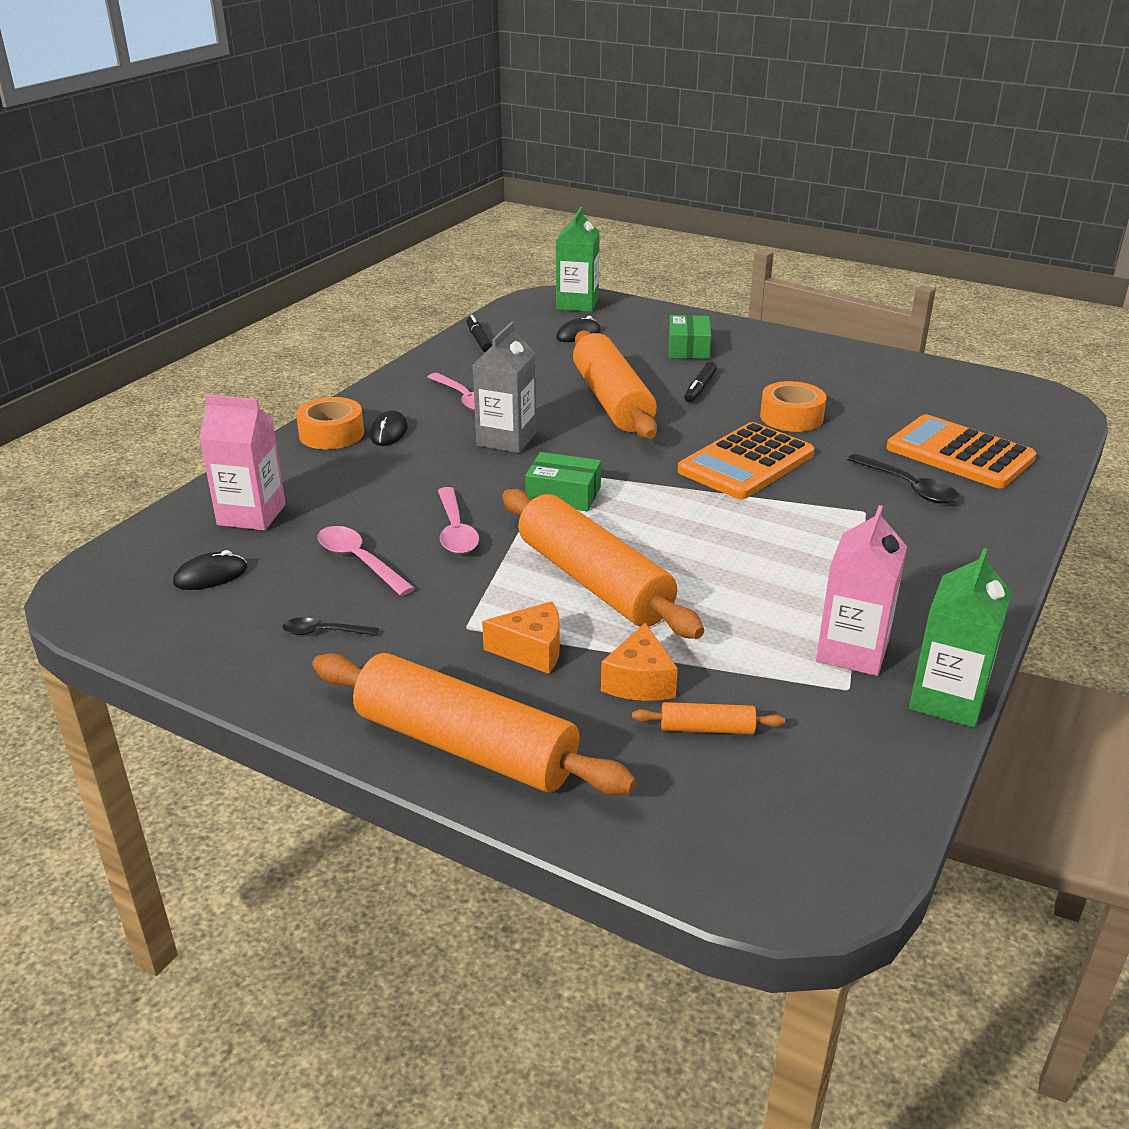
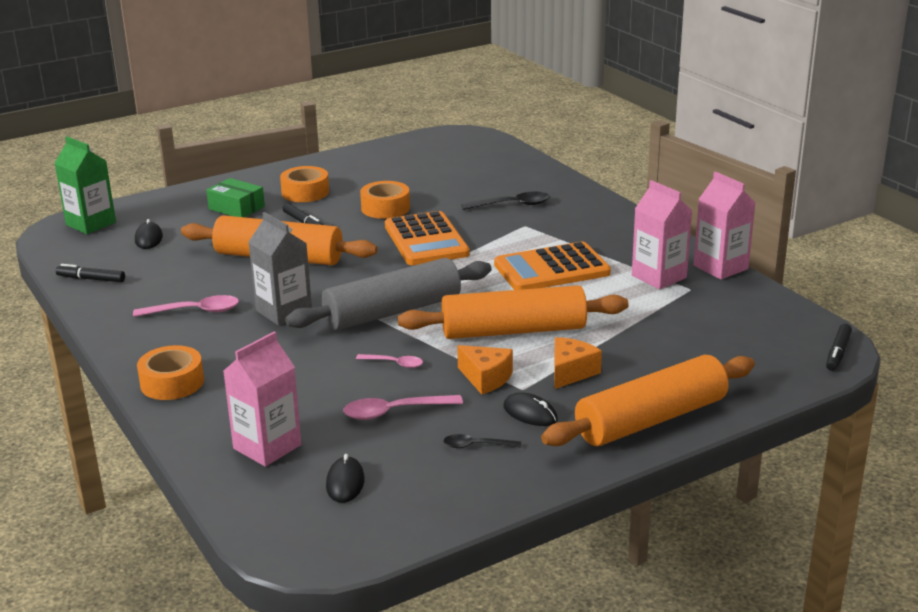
camera: 60 degrees left, 5 degrees down
black spoon [283,617,379,636] -> black spoon turned 60 degrees clockwise [443,434,521,448]
black mouse [370,411,408,446] -> black mouse moved to [503,392,558,426]
pink spoon [438,487,479,554] -> pink spoon [356,354,423,368], size x0.62
green box [525,452,601,511] -> grey rolling pin [285,258,492,330]
orange cheese [601,623,678,701] -> orange cheese moved to [457,345,513,394]
orange rolling pin [632,702,785,734] -> none
orange calculator [886,414,1036,488] -> orange calculator moved to [494,242,611,290]
green carton [909,548,1012,728] -> pink carton [694,171,756,280]
none -> orange tape [280,166,329,202]
none -> black marker [826,324,852,371]

